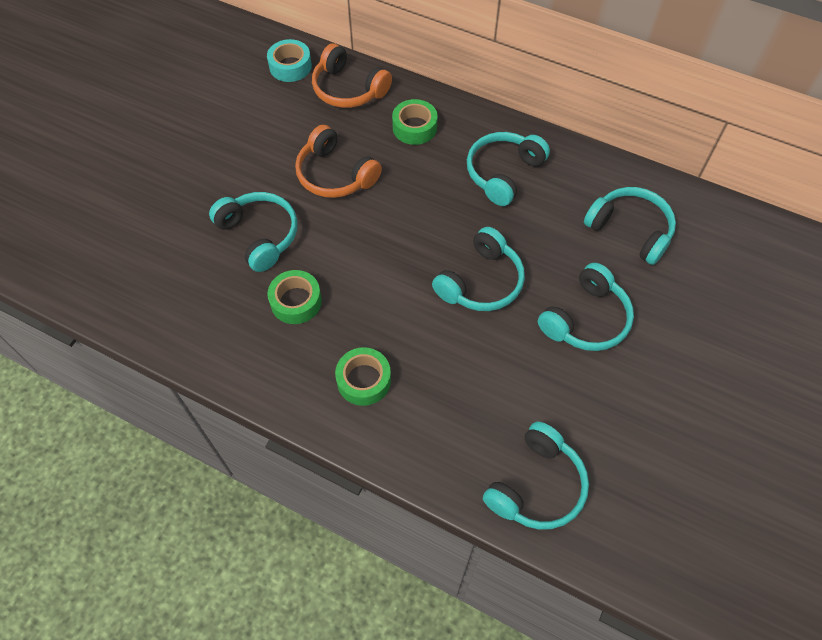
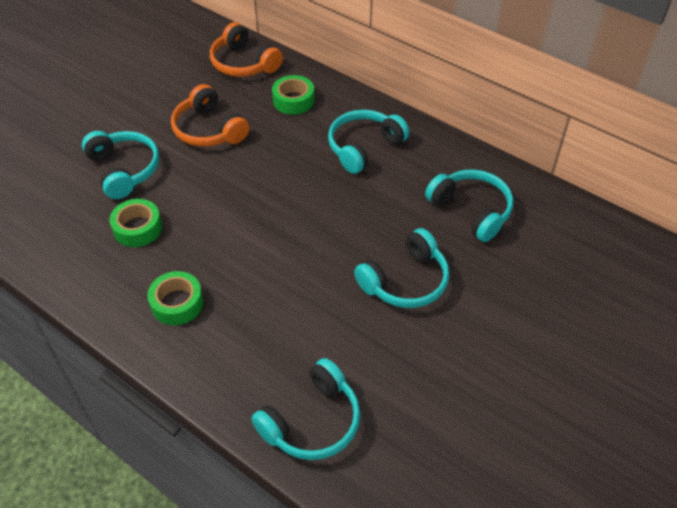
camera: 10 degrees right, 10 degrees down
turquoise tape [267,39,312,82] -> none
turquoise headphones [432,227,525,311] -> none

